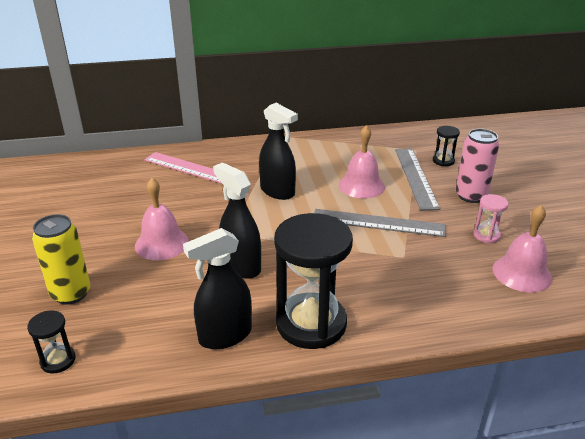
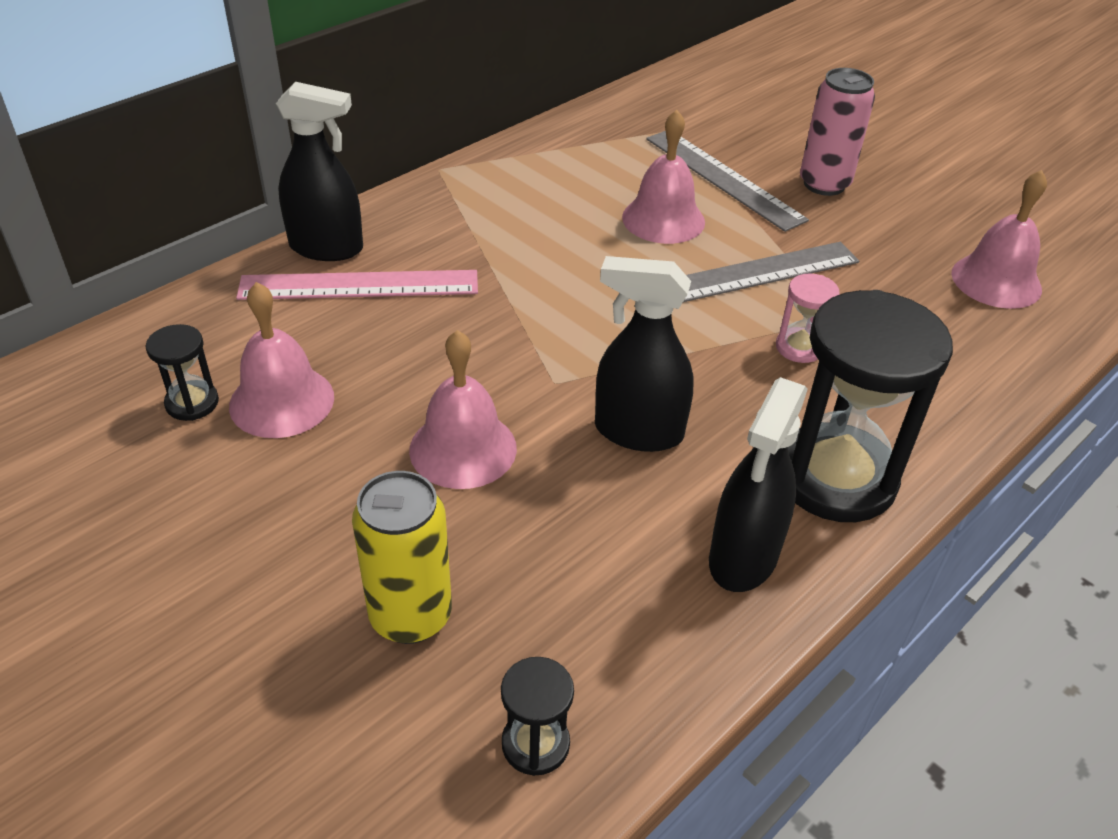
camera: 35 degrees left, 10 degrees up
black spray bottle [259,103,298,200] -> black spray bottle moved to [276,82,363,261]
black hourglass [433,126,460,166] -> black hourglass moved to [145,324,219,421]
pink hourglass [473,194,509,243] -> pink hourglass moved to [776,273,840,363]
none -> pink bell [229,282,334,438]

